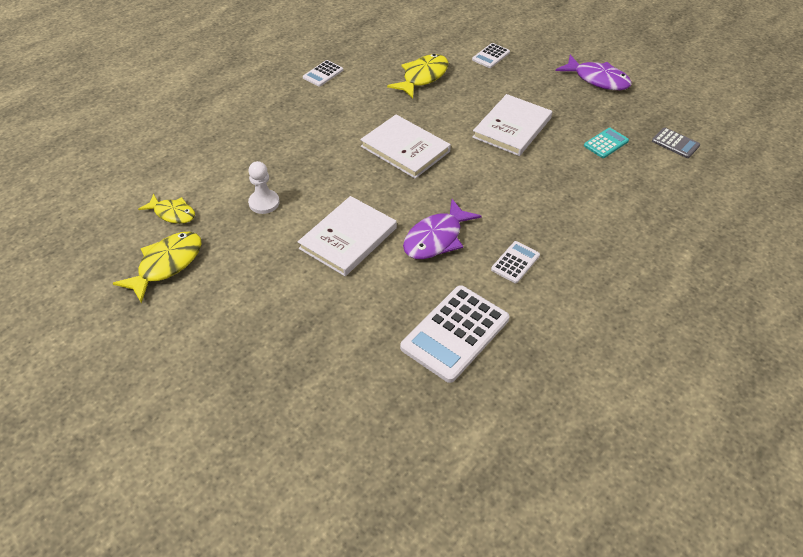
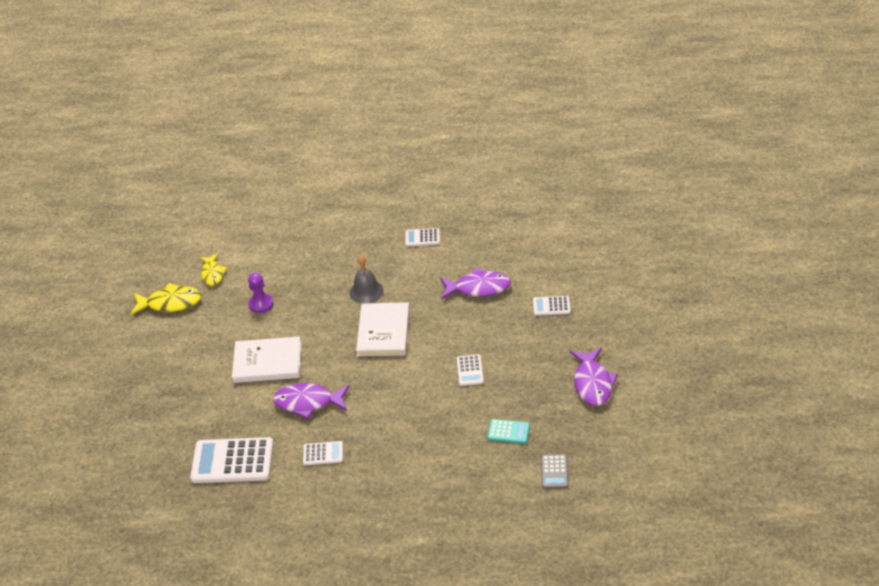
camera: 55 degrees right, 5 degrees down
white pawn [248,161,280,214] -> purple pawn [248,272,273,313]
yellow fish [387,54,449,98] -> purple fish [440,268,511,299]
white book [472,94,552,156] -> white calculator [457,354,484,386]
none -> grey bell [350,255,384,304]

